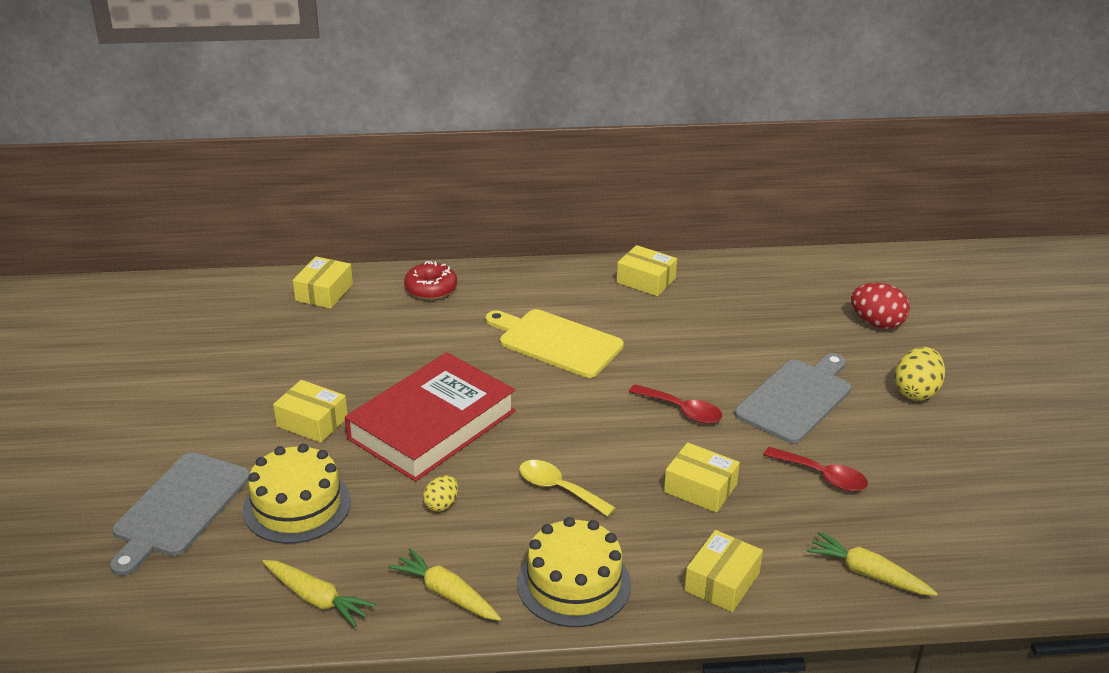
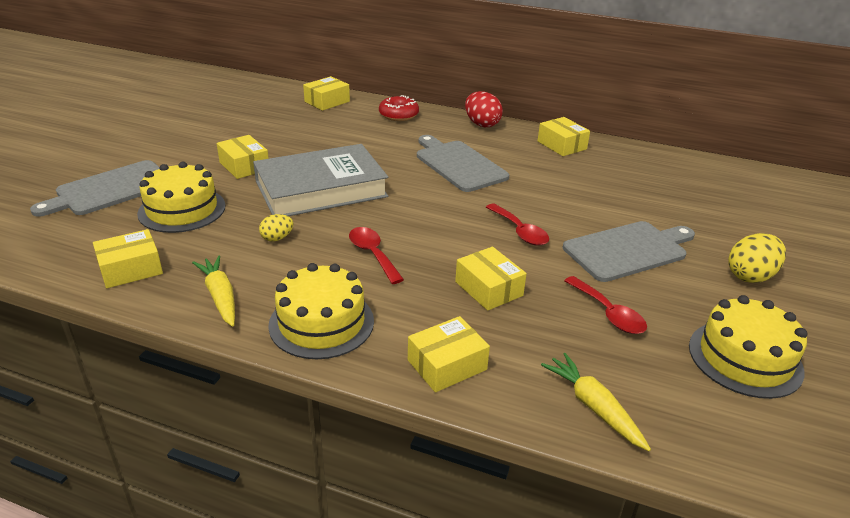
camera: 25 degrees right, 0 degrees up
yellow carrot [262,560,376,627] -> yellow box [93,229,163,288]
red book [345,352,515,482] -> grey book [253,144,388,216]
yellow cutting board [486,309,624,378] -> grey cutting board [417,135,509,192]
yellow spoon [519,460,616,517] -> red spoon [349,227,404,284]
red egg [851,283,910,329] -> red egg moved to [465,91,503,127]
none -> yellow cake [689,295,808,399]

